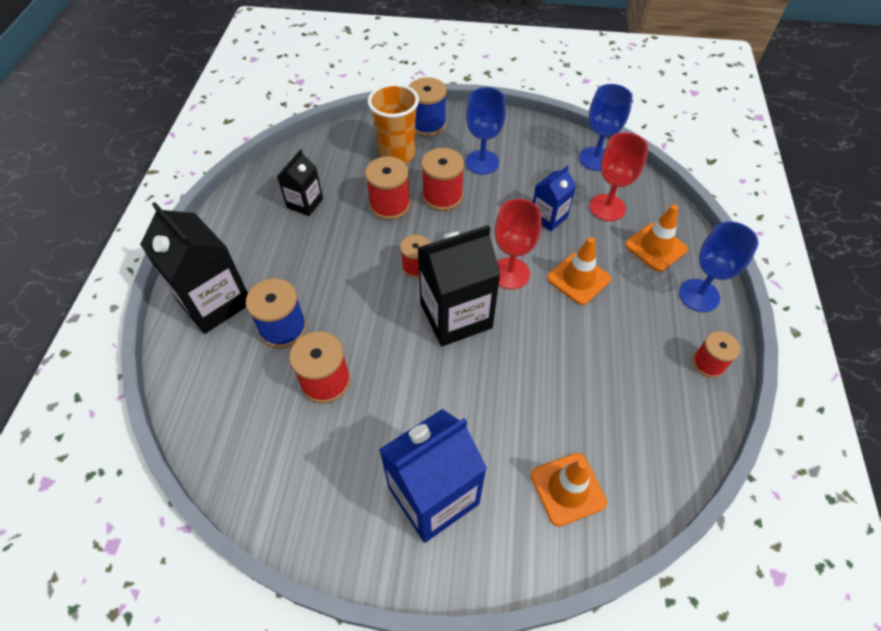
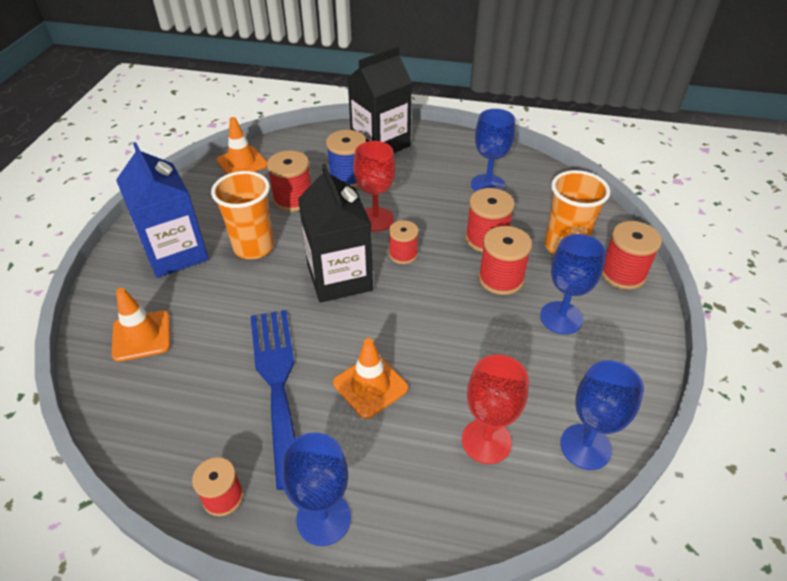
camera: 95 degrees right, 10 degrees down
black carton [277,149,323,216] -> blue goblet [471,109,515,192]
blue spool [409,77,447,136] -> red spool [601,221,662,290]
red goblet [495,199,541,289] -> red goblet moved to [353,141,395,232]
blue carton [533,165,576,231] -> none
orange traffic cone [625,205,688,272] -> orange traffic cone moved to [216,117,267,174]
none -> orange cup [211,171,274,259]
none -> blue fork [250,310,295,490]

